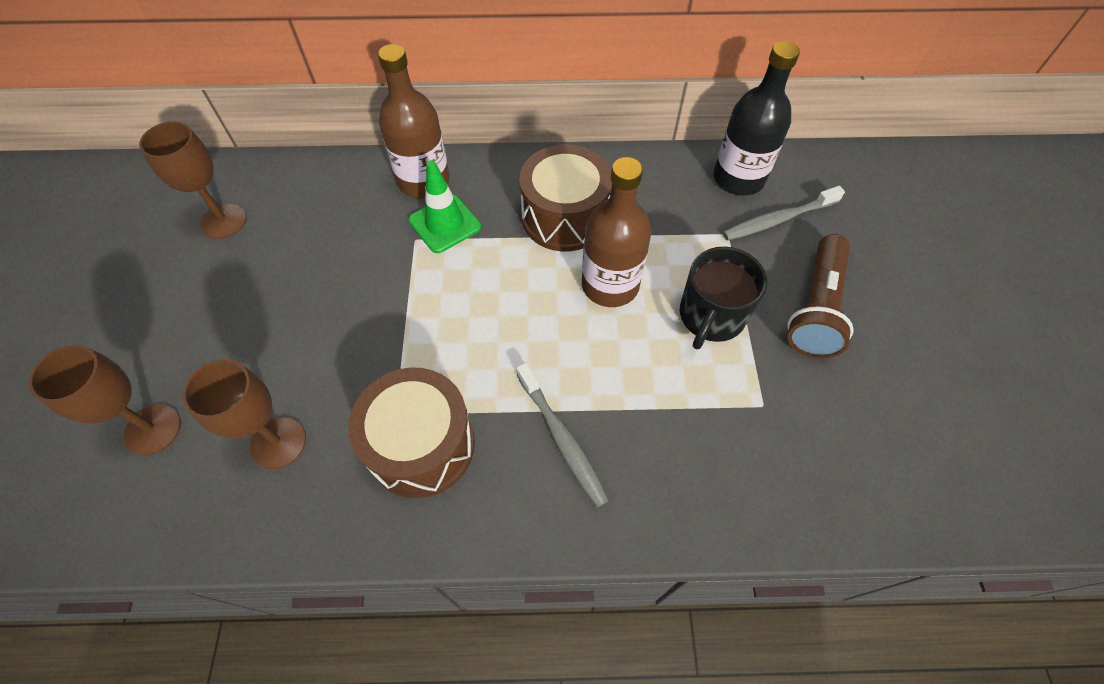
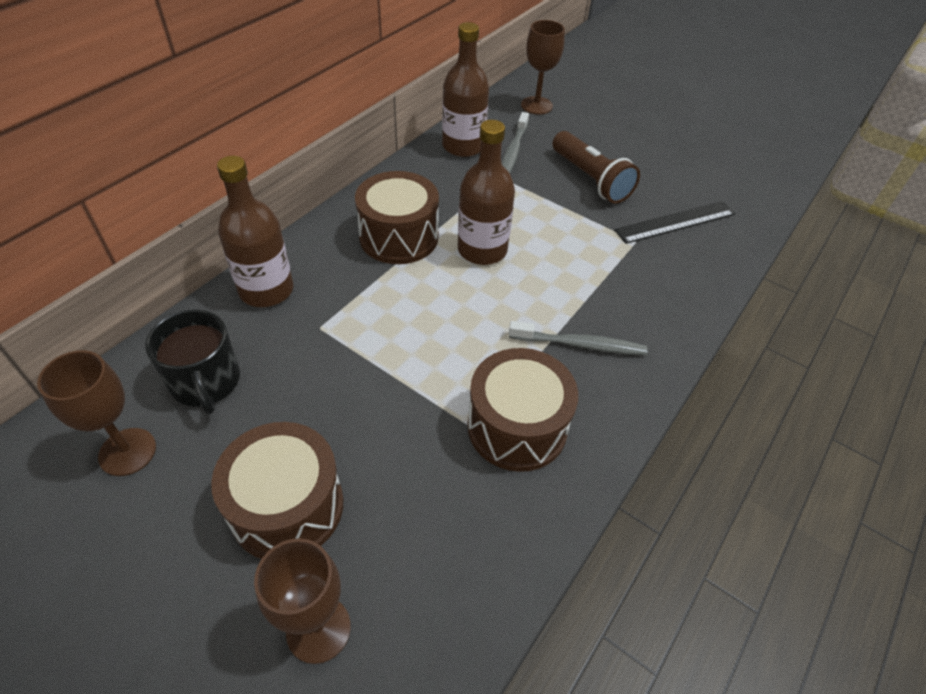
camera: 55 degrees left, 10 degrees down
brown goblet [183,359,306,469] -> brown goblet moved to [521,20,565,115]
green traffic cone [409,160,481,253] -> none
black mug [680,247,767,350] -> black mug moved to [145,309,240,414]
black bottle [713,41,800,196] -> brown bottle [442,22,489,157]
none -> brown drum [211,422,343,559]
none -> black ruler [614,201,735,244]

